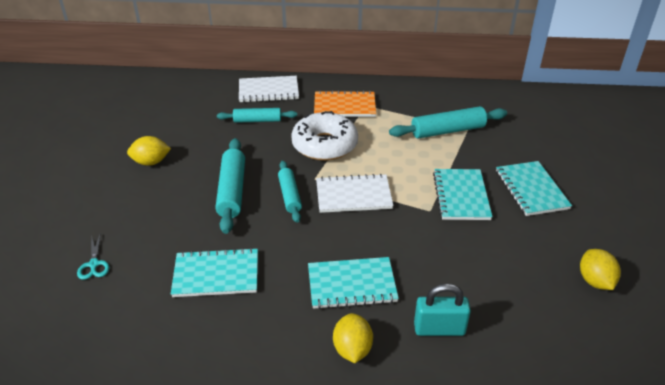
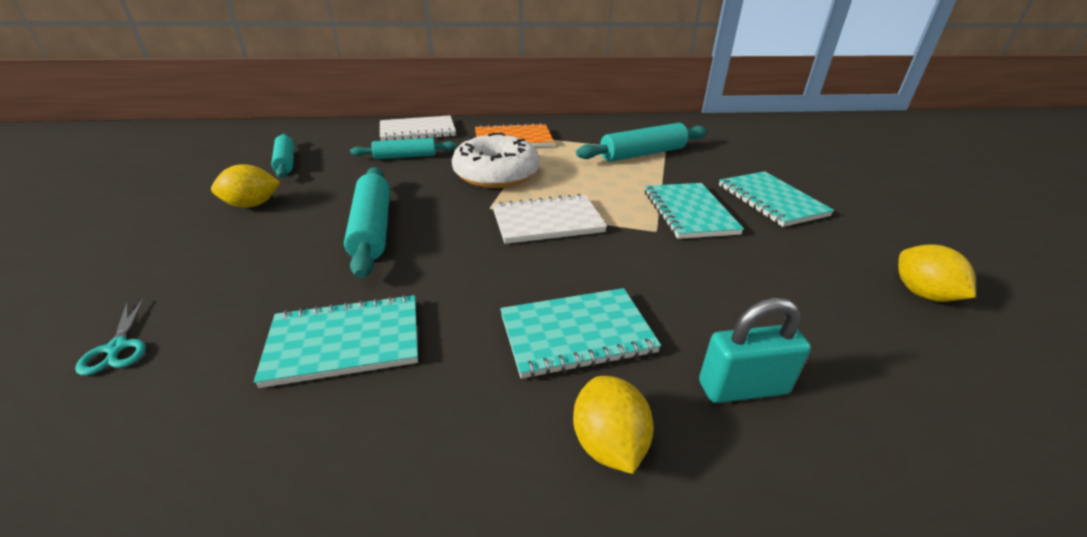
camera: 10 degrees left, 5 degrees down
turquoise rolling pin [278,161,302,223] -> turquoise rolling pin moved to [271,133,294,178]

